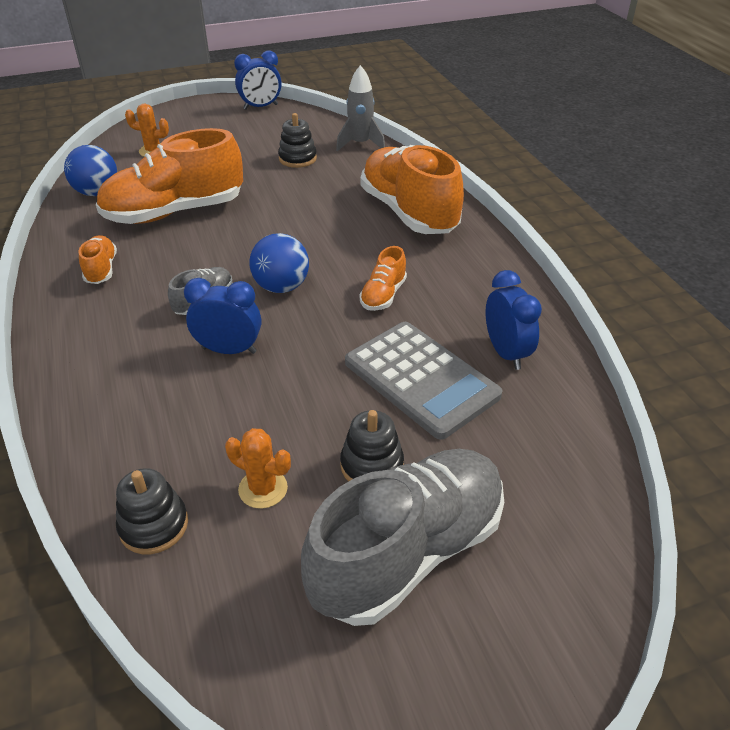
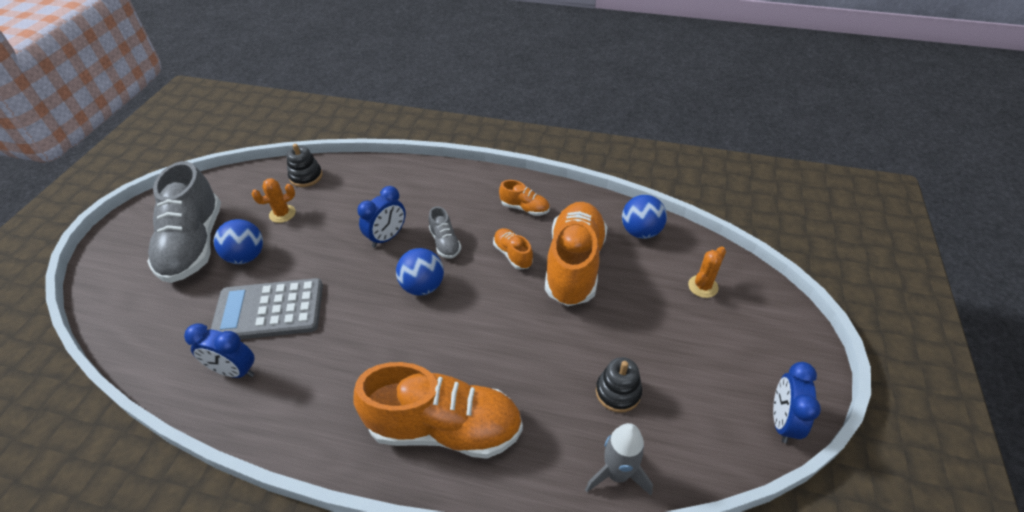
camera: 125 degrees right, 5 degrees up
black stacking toy [340,410,404,481] -> blue ball [214,219,263,264]
orange shoe [360,246,407,311] -> orange shoe moved to [493,228,533,270]

